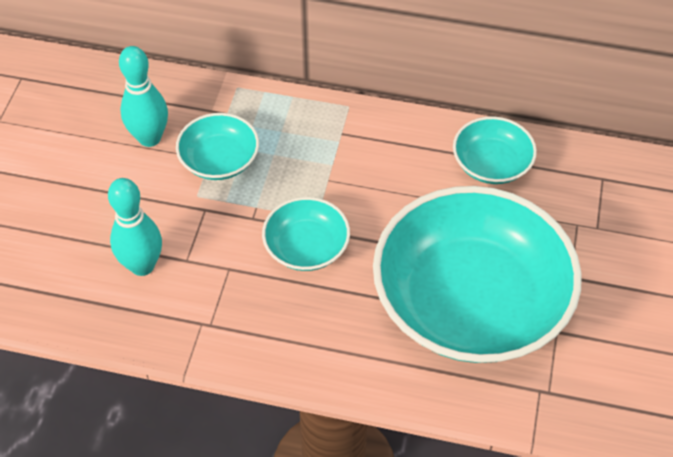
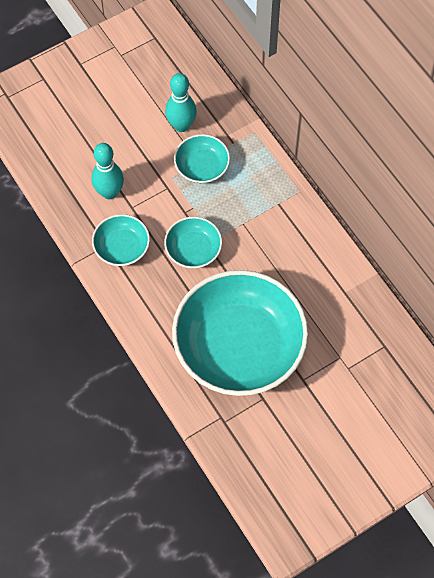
camera: 45 degrees right, 10 degrees up
turquoise bowl [453,116,537,184] -> turquoise bowl moved to [92,214,150,266]

